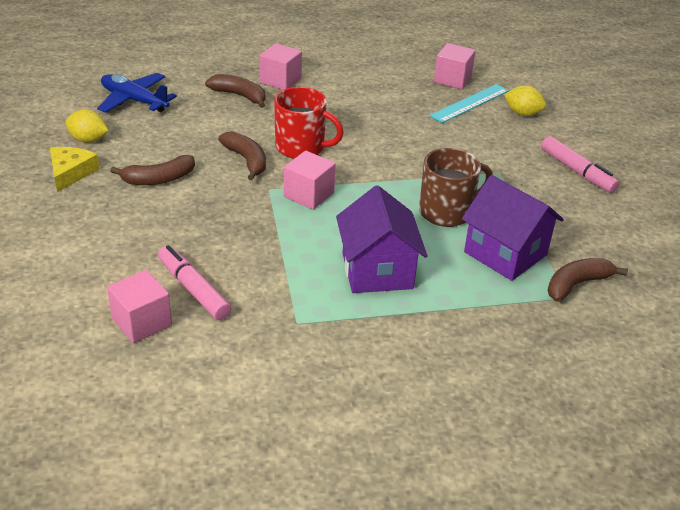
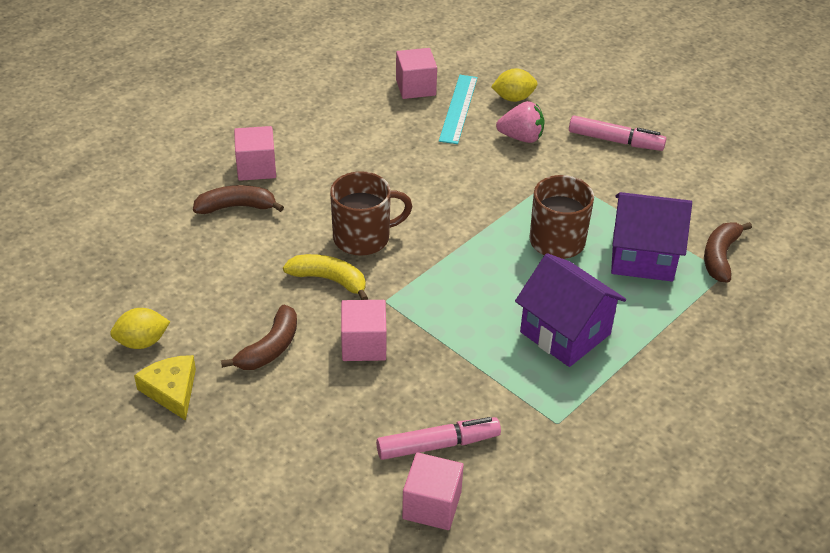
camera: 35 degrees left, 5 degrees up
blue plane [97,73,177,113] -> none
pink marker [158,245,232,320] -> pink marker turned 150 degrees clockwise [376,417,501,460]
brown banana [218,131,266,180] -> yellow banana [283,254,368,300]
red mug [274,87,344,159] -> brown mug [330,171,412,256]
pink cube [284,151,336,210] -> pink cube moved to [341,300,386,361]
none -> pink strawberry [496,101,544,143]

